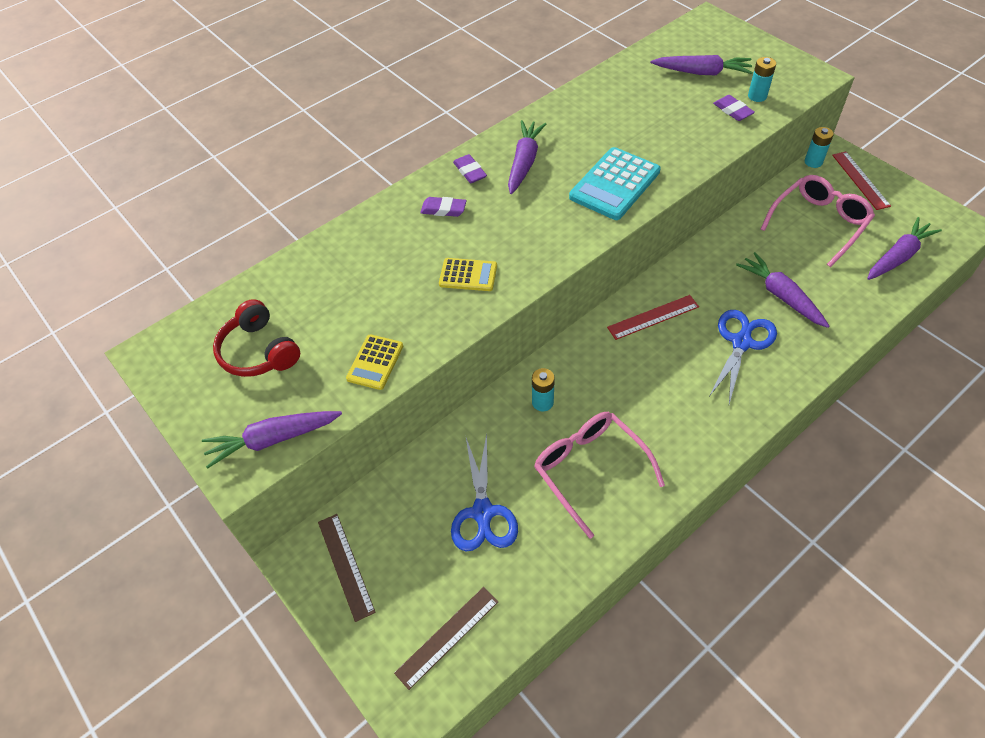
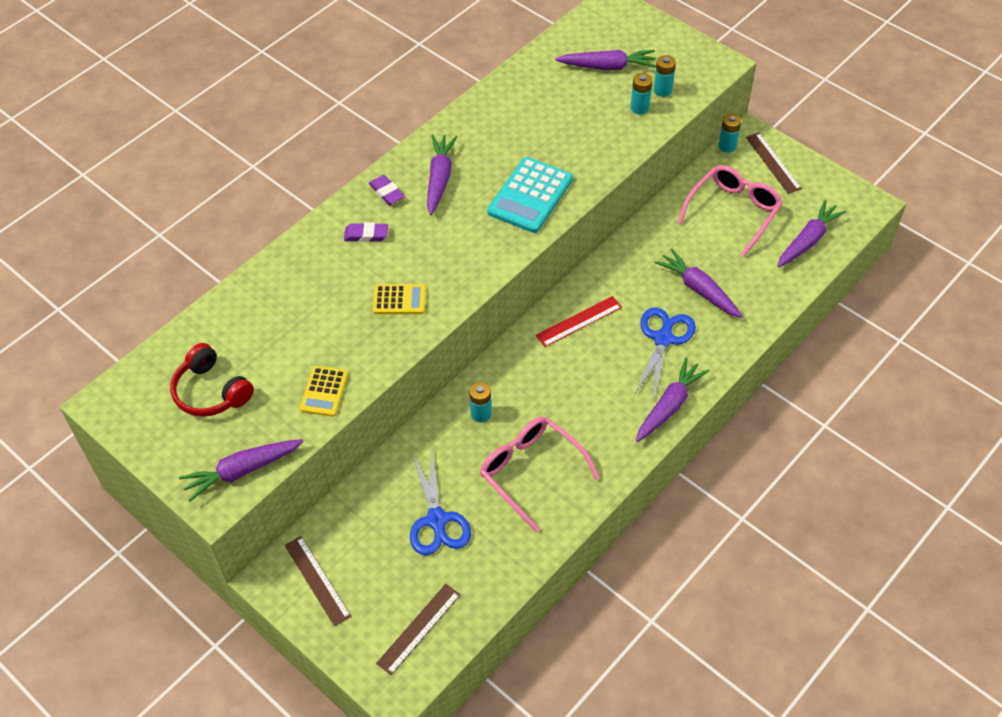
camera: 10 degrees left, 0 degrees up
purple eraser [713,95,755,121] -> turquoise battery [631,73,652,115]
red ruler [832,152,891,210] -> brown ruler [746,133,802,194]
none -> purple carrot [636,357,710,442]

